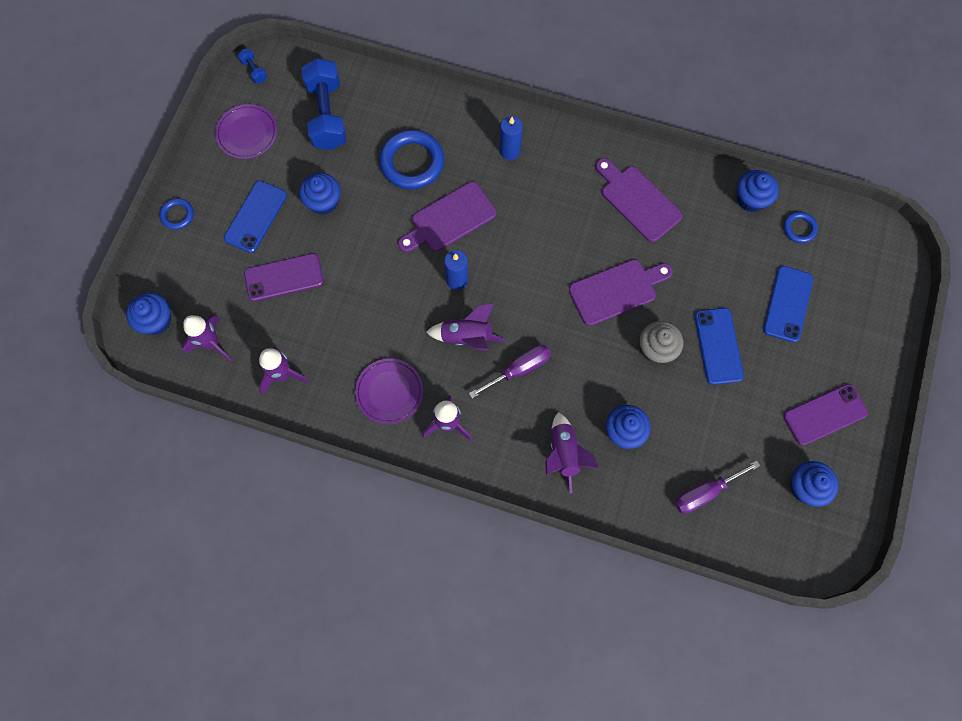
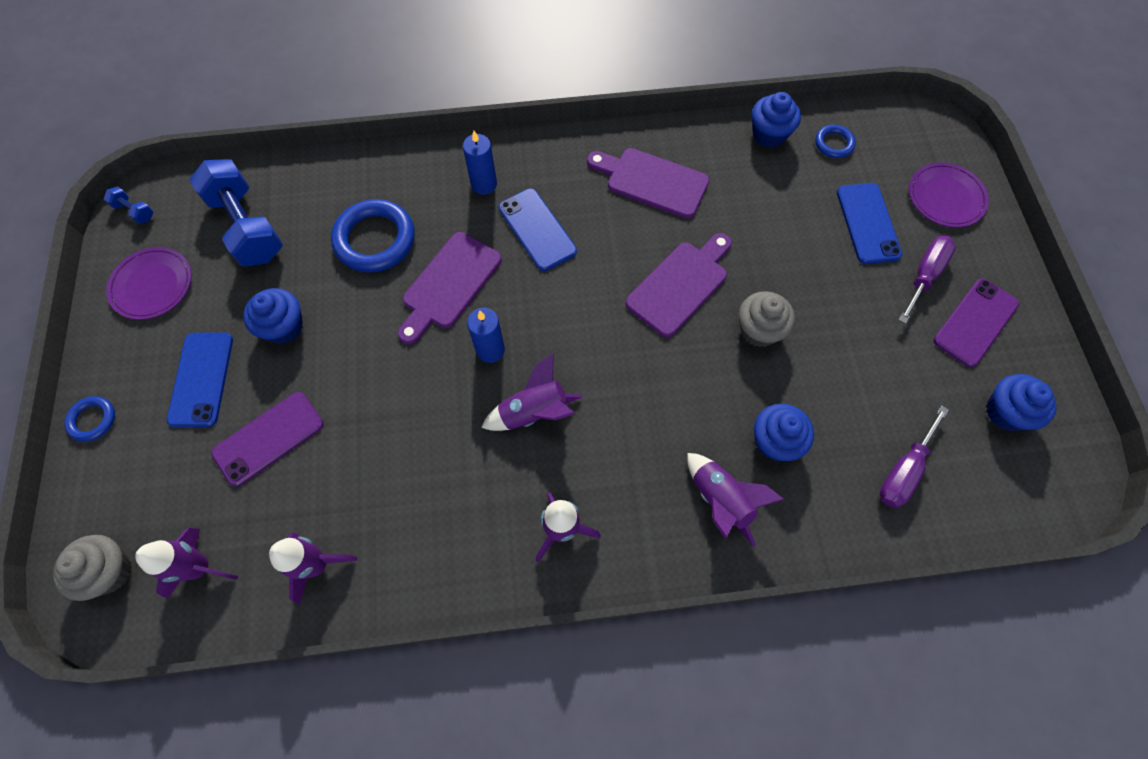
camera: 25 degrees left, 5 degrees down
blue cupcake [126,293,171,335] -> grey cupcake [53,535,132,601]
purple plate [355,358,423,425] -> purple plate moved to [909,162,989,227]
purple screwdriver [469,345,551,398] -> purple screwdriver moved to [899,236,956,324]
blue phone [695,308,744,385] -> blue phone moved to [498,188,577,271]

